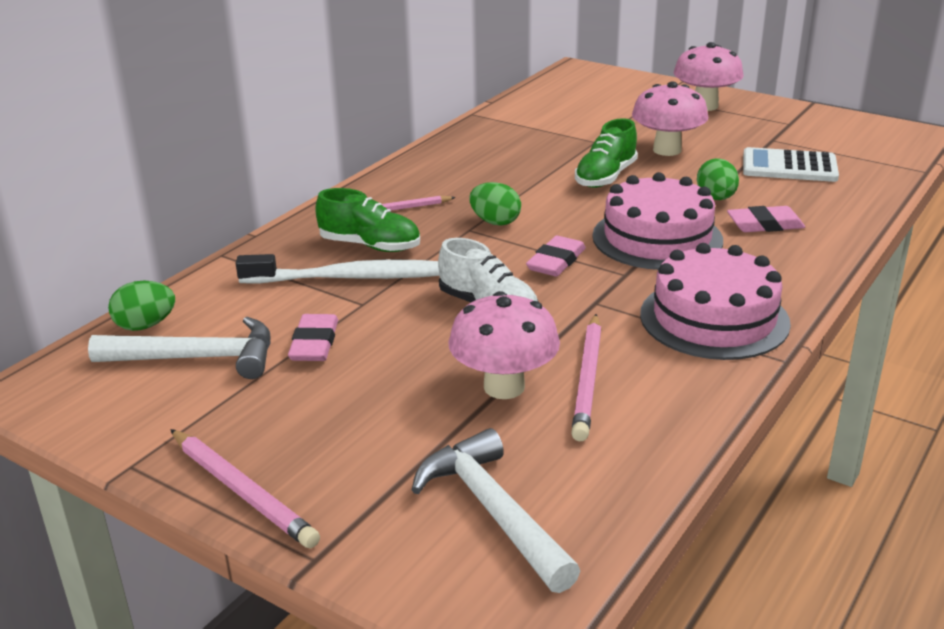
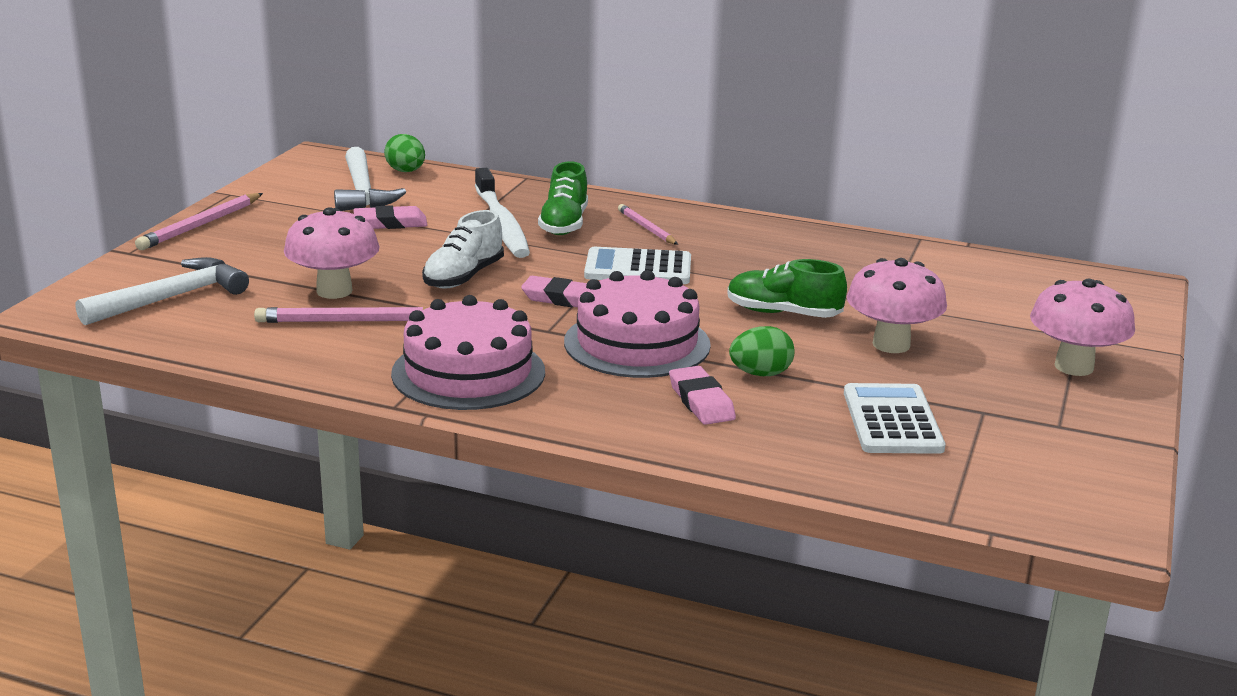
camera: 75 degrees right, 5 degrees down
green egg [469,182,521,226] -> white calculator [584,247,691,284]

